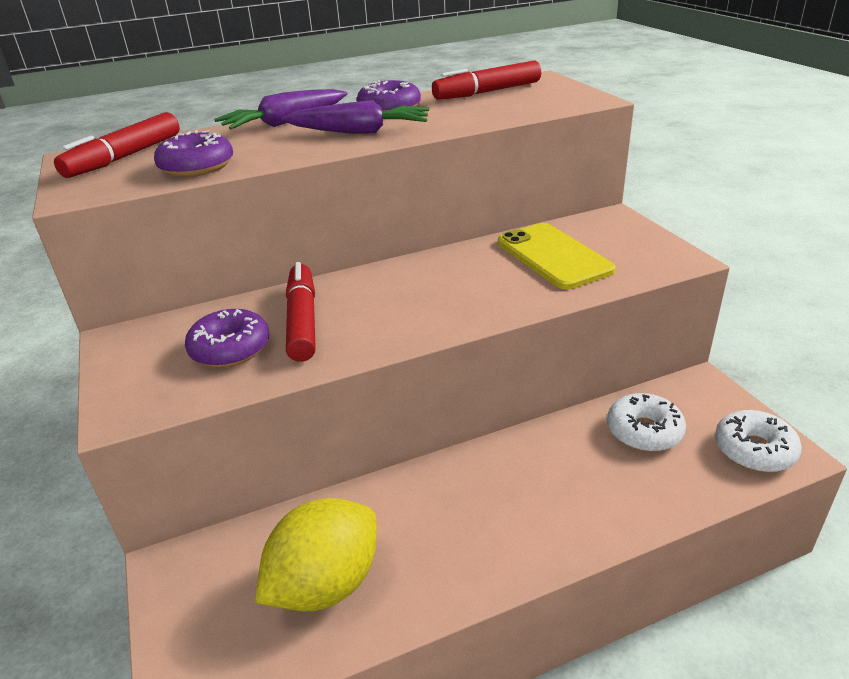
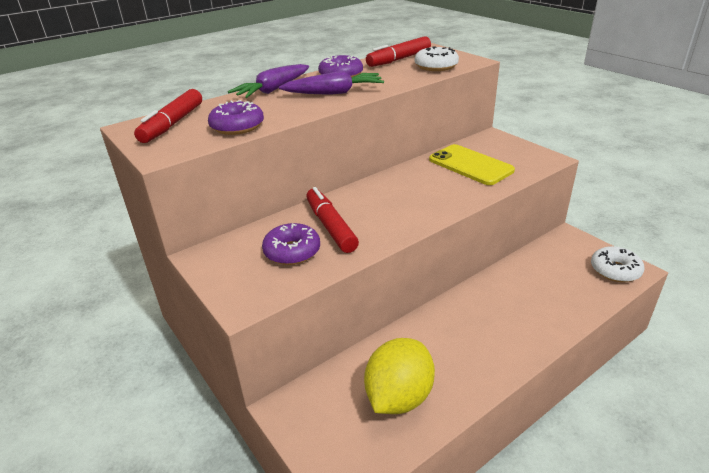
camera: 15 degrees left, 0 degrees up
white donut [607,393,686,452] -> white donut moved to [415,46,459,71]

